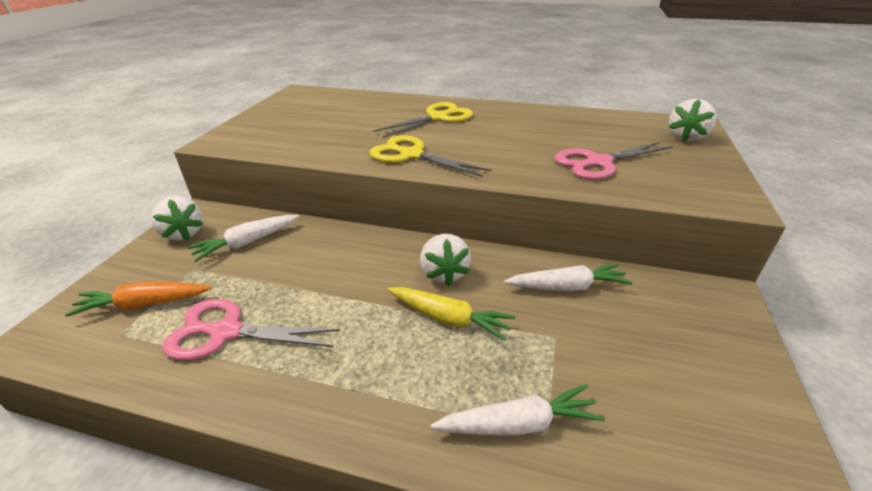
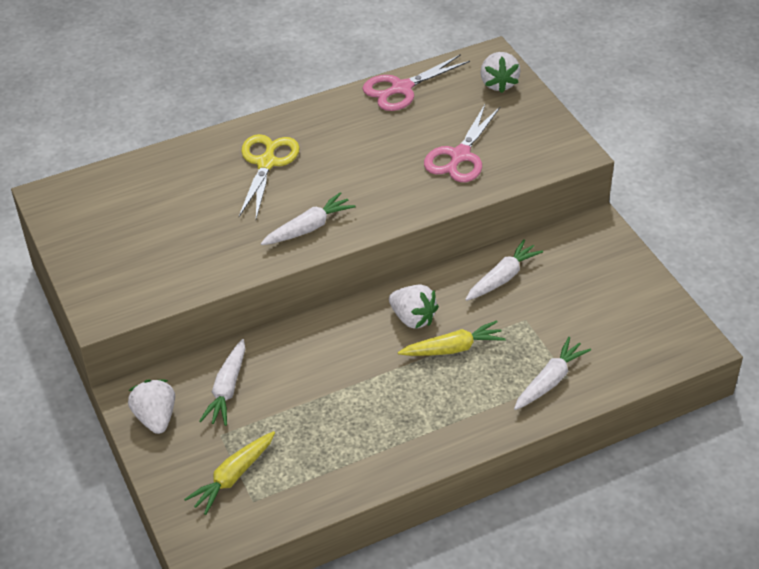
camera: 40 degrees left, 10 degrees up
orange carrot [65,282,211,317] -> yellow carrot [184,431,275,515]
white strawberry [151,196,203,241] -> white strawberry turned 120 degrees counterclockwise [128,379,175,434]
pink scissors [162,299,340,360] -> pink scissors moved to [362,54,470,111]
yellow scissors [369,135,492,177] -> white carrot [261,192,355,245]

